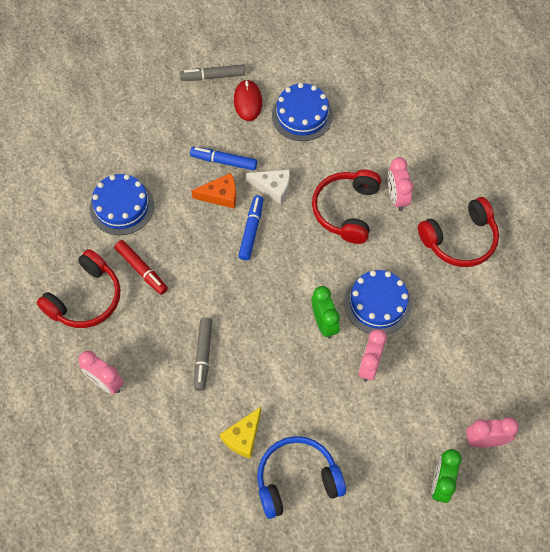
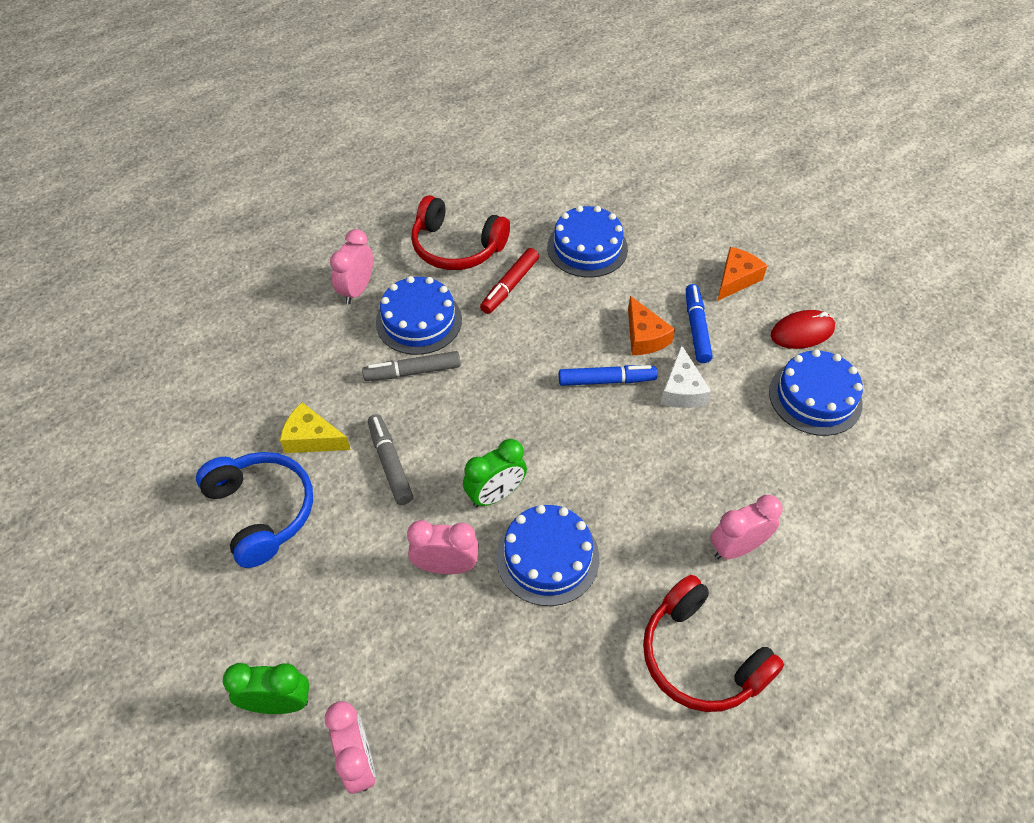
camera: 75 degrees right, 10 degrees down
grey marker [180,64,245,81] -> grey marker moved to [368,414,413,505]
red headphones [312,170,381,244] -> none
none -> blue cake [376,276,462,355]
none -> orange cheese [717,247,767,301]

